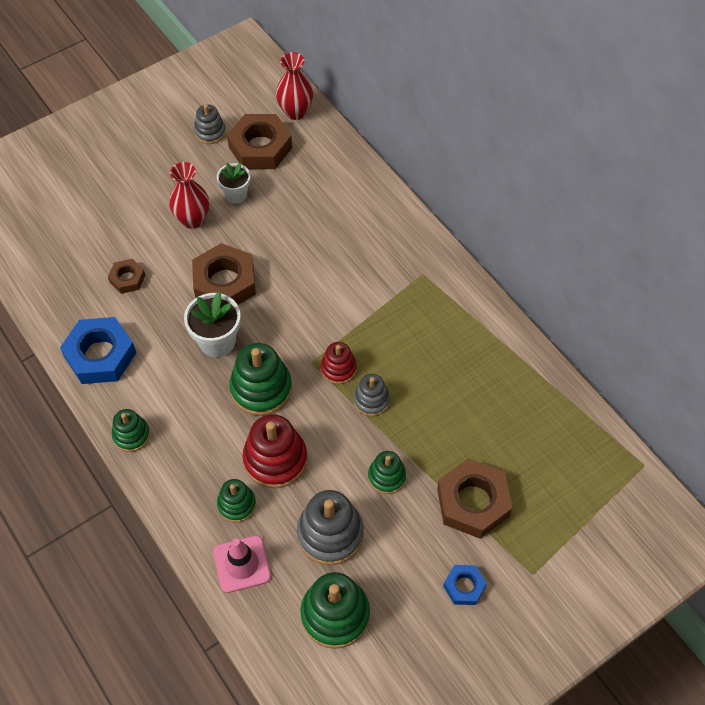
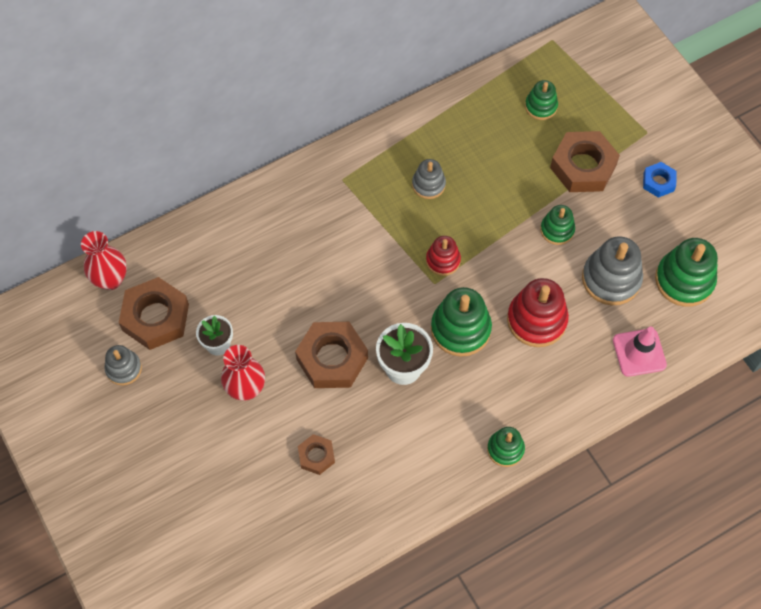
camera: 85 degrees left, 5 degrees up
blue nut [60,317,136,384] -> none
green stacking toy [217,479,256,523] -> green stacking toy moved to [525,80,558,120]
grey stacking toy [353,374,390,416] -> grey stacking toy moved to [412,159,446,199]

